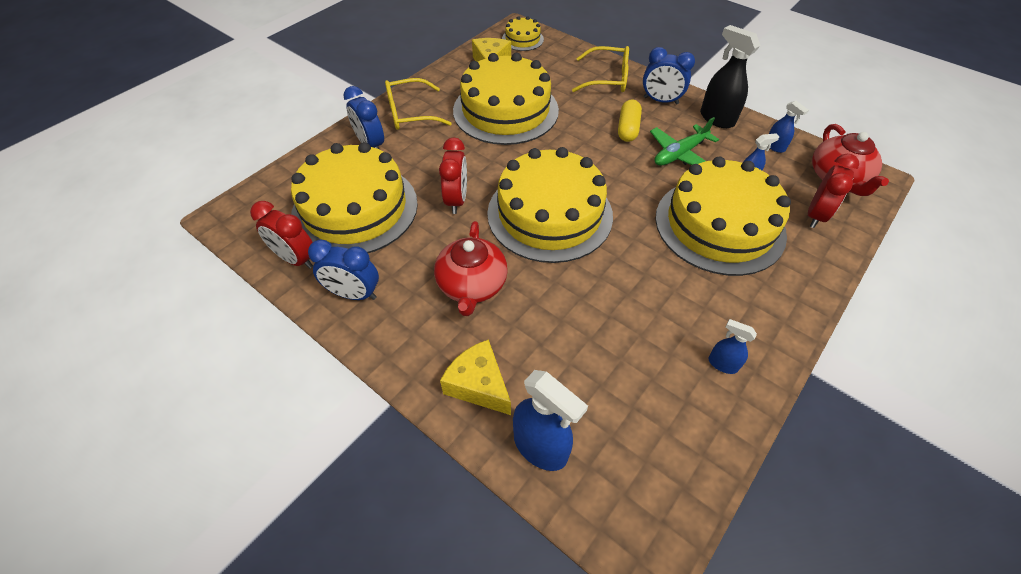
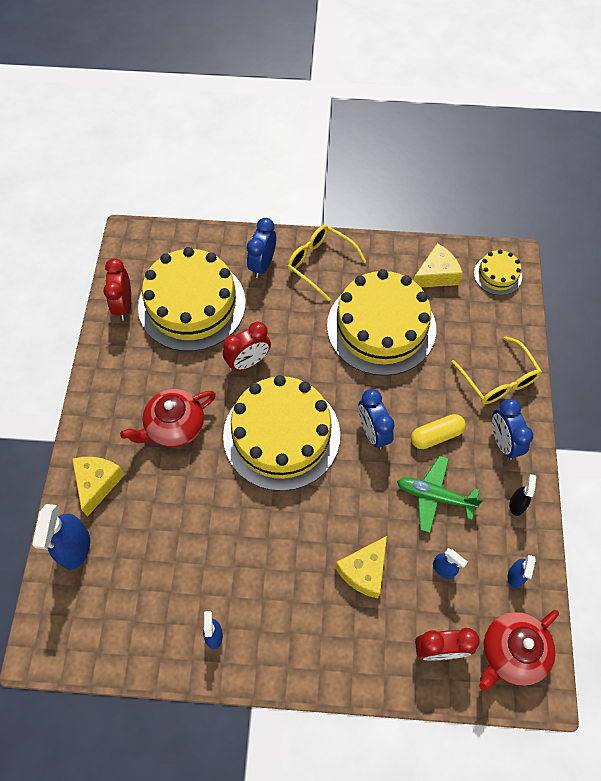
camera: 55 degrees right, 10 degrees up
blue clock [308,240,379,300] -> blue clock moved to [358,389,395,450]
yellow cake [655,156,791,276] -> yellow cheese [335,536,387,598]
black spray bottle [700,25,761,128] -> black spray bottle [509,474,536,516], size x0.54

